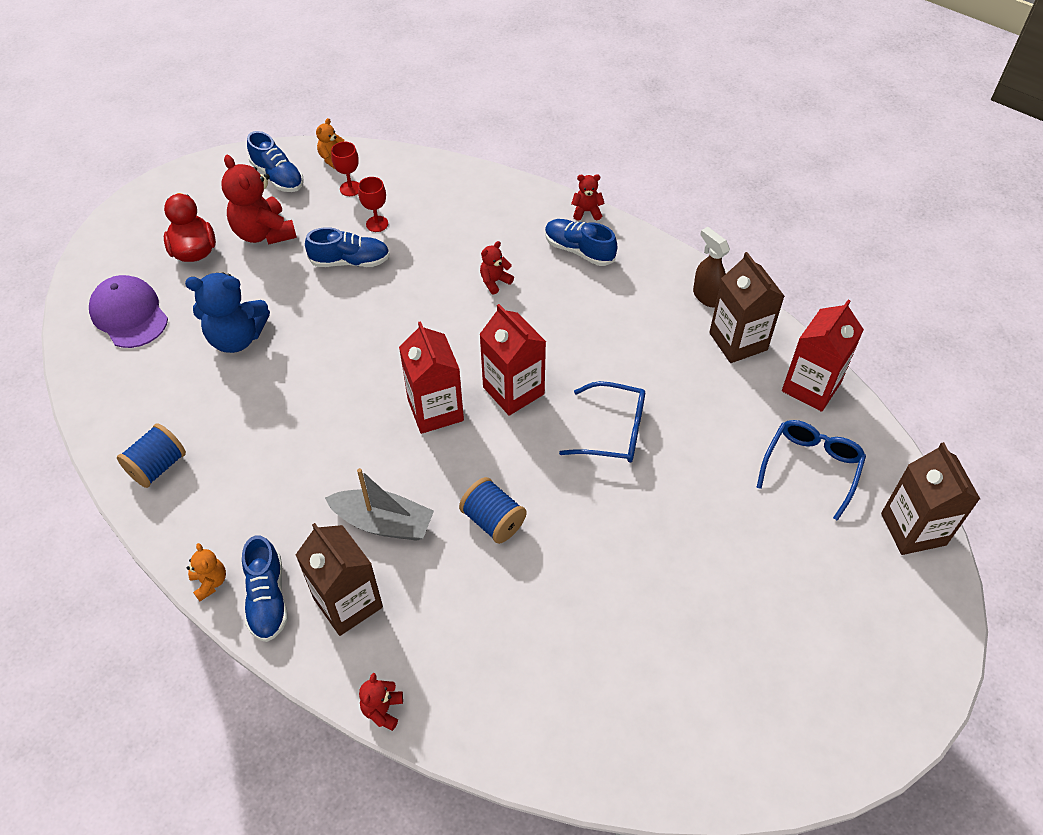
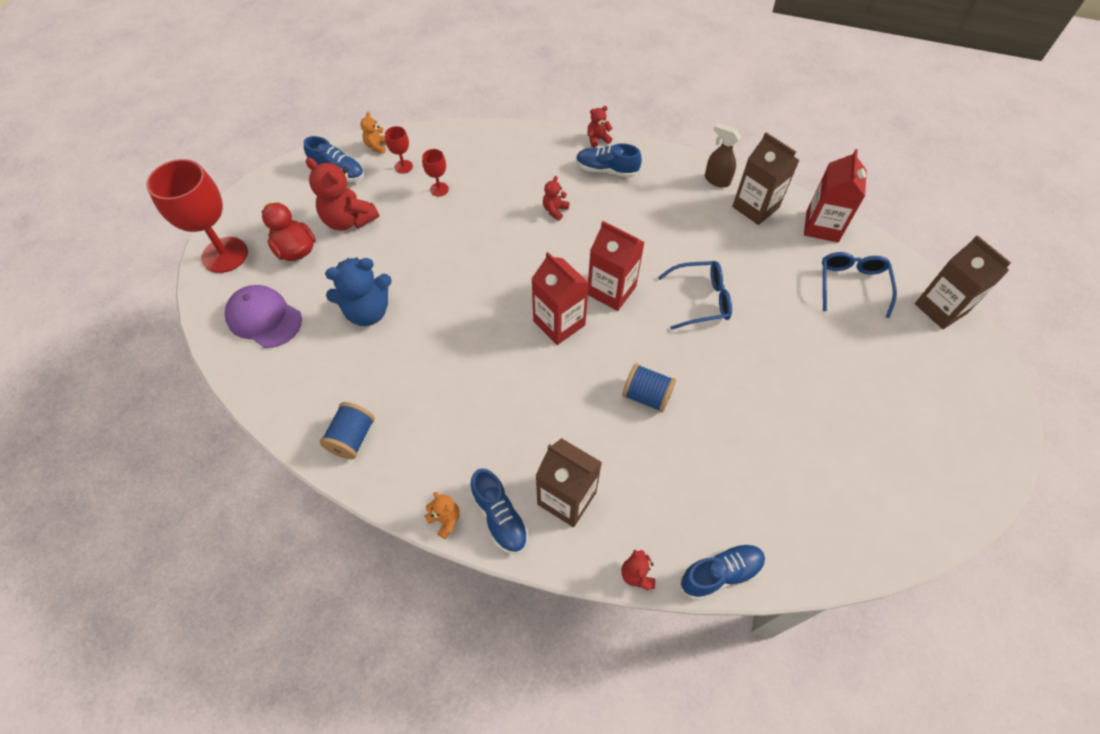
camera: 20 degrees left, 5 degrees up
blue shoe [305,227,390,267] -> blue shoe moved to [680,543,765,601]
grey boat [325,468,434,541] -> none
none -> red goblet [146,159,248,273]

